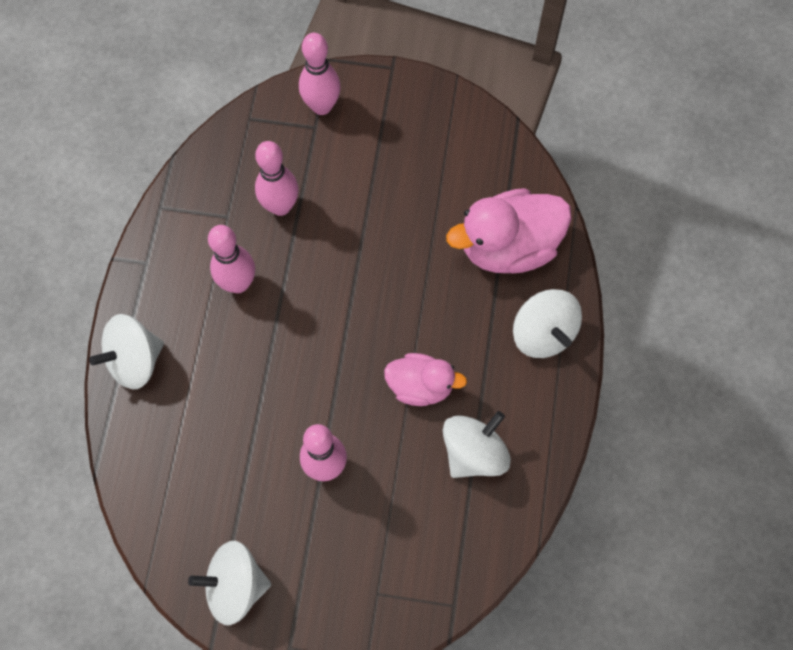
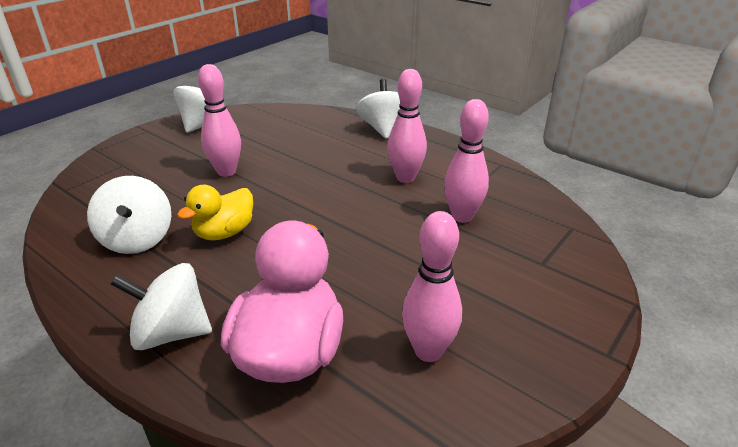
camera: 120 degrees right, 35 degrees down
pink bowling pin [299,33,341,115] -> pink bowling pin moved to [402,211,462,362]
pink duck [384,353,467,406] -> yellow duck [177,185,253,240]

